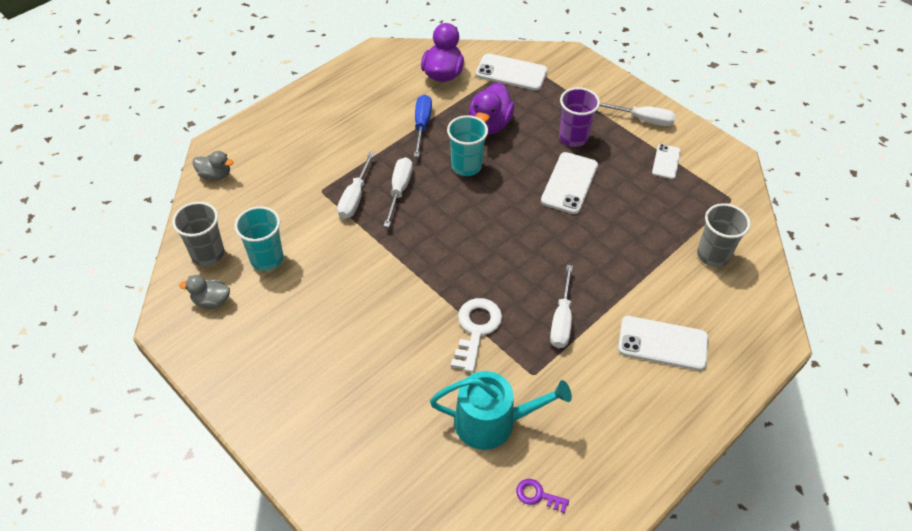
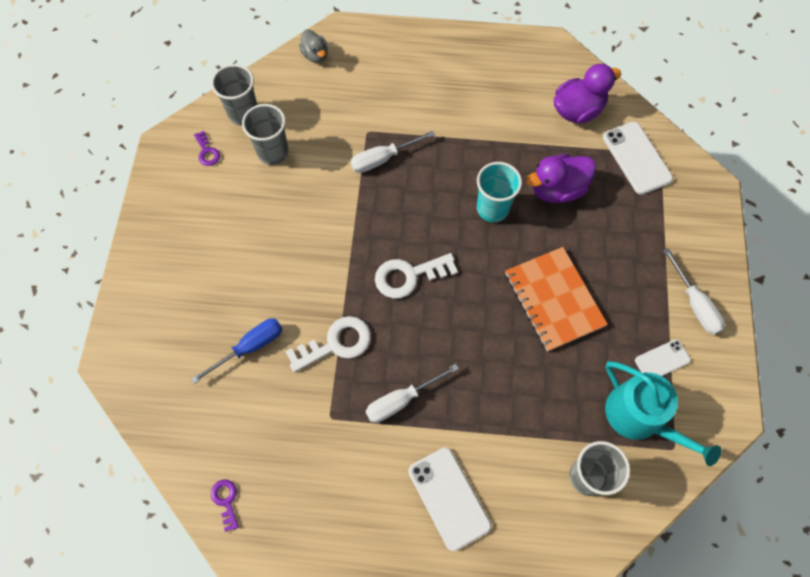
camera: 50 degrees right, 15 degrees up
grey duck [179,275,230,309] -> purple key [194,131,220,166]
turquoise cup [234,206,283,271] -> grey cup [242,104,289,165]
white screwdriver [384,157,413,227] -> none
blue screwdriver [414,95,432,157] -> blue screwdriver moved to [191,319,282,384]
turquoise watering can [430,371,572,450] -> turquoise watering can moved to [605,361,722,466]
white phone [541,152,598,214] -> orange notebook [505,247,608,352]
purple cup [559,87,600,147] -> none
none -> white key [375,253,458,299]

